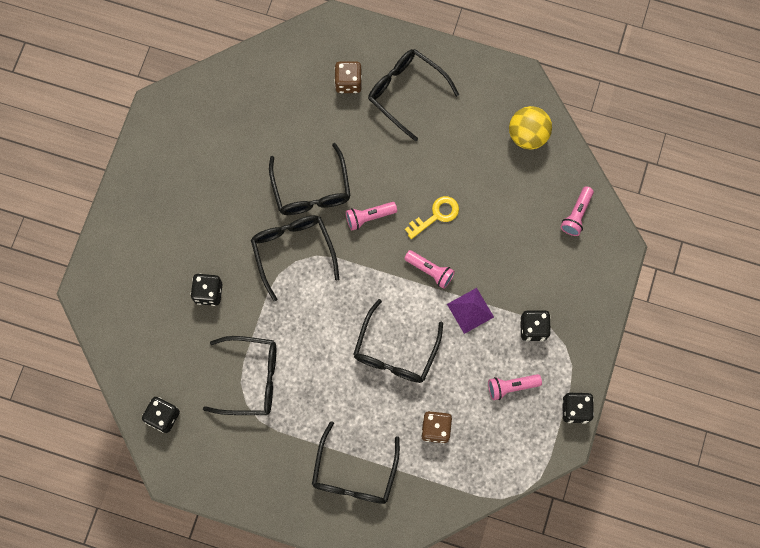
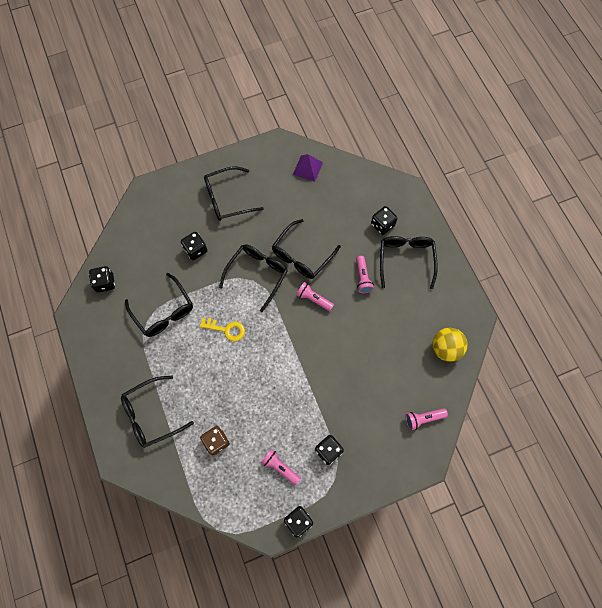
camera: 50 degrees right, 5 degrees down
brown dice [334,61,362,93] -> black dice [371,206,397,235]
black glasses [353,299,443,383] -> black glasses moved to [204,166,264,221]
pink flashlight [404,250,455,289] -> pink flashlight moved to [356,256,374,293]
yellow key [405,196,459,239] -> yellow key moved to [199,318,245,341]
purple pyramid [447,288,494,334] -> purple pyramid moved to [293,154,323,182]

